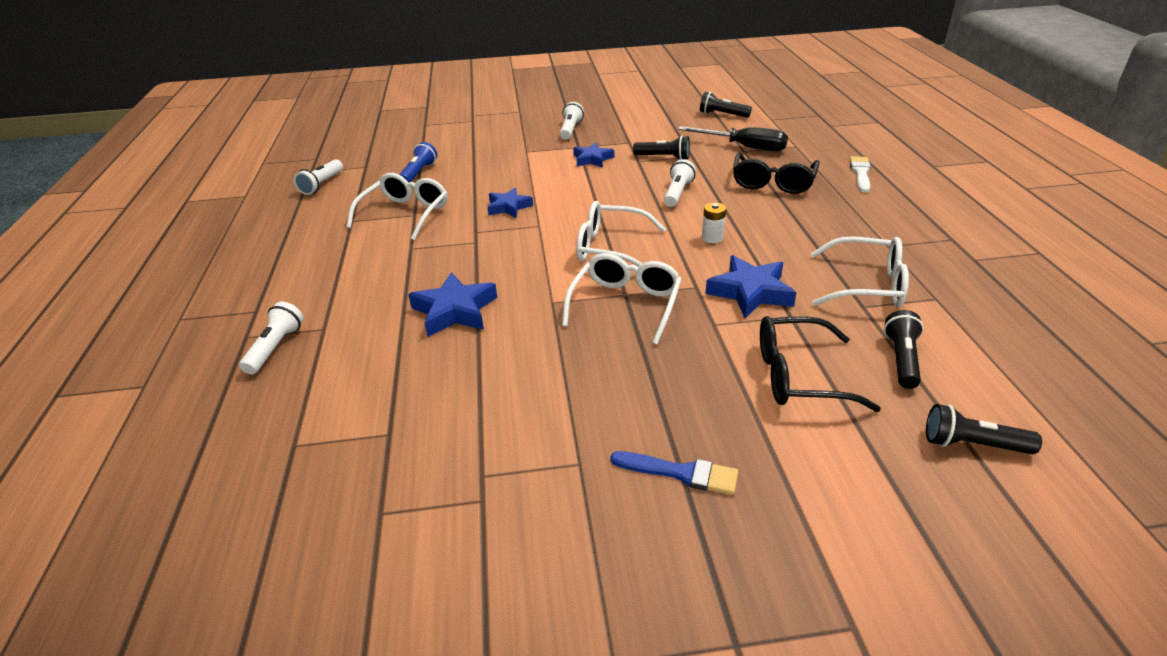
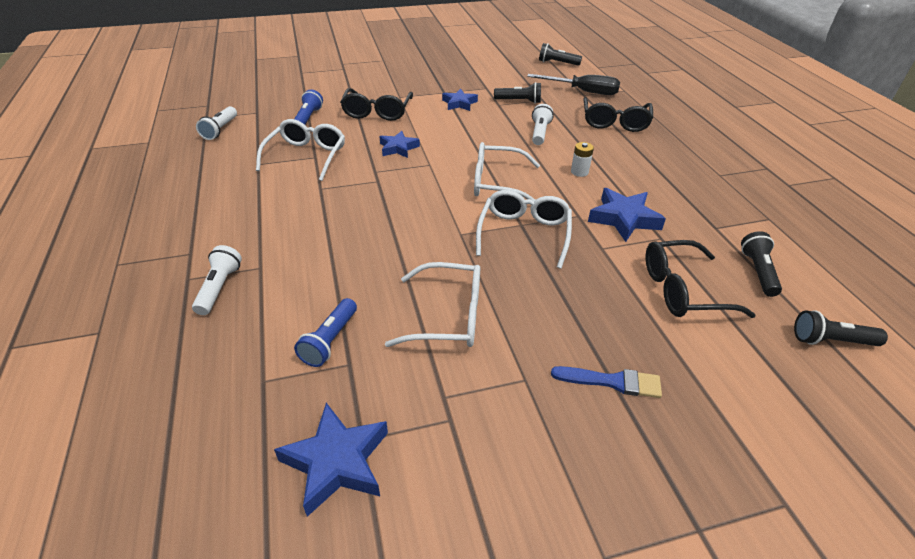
camera: 10 degrees left, 5 degrees up
blue star [408,272,497,337] -> blue star moved to [274,403,388,517]
white flashlight [560,102,584,140] -> none
white glasses [811,236,909,307] -> white glasses moved to [385,262,480,347]
white brush [850,156,871,193] -> none
none -> blue flashlight [294,298,357,367]
none -> black glasses [340,88,413,121]

